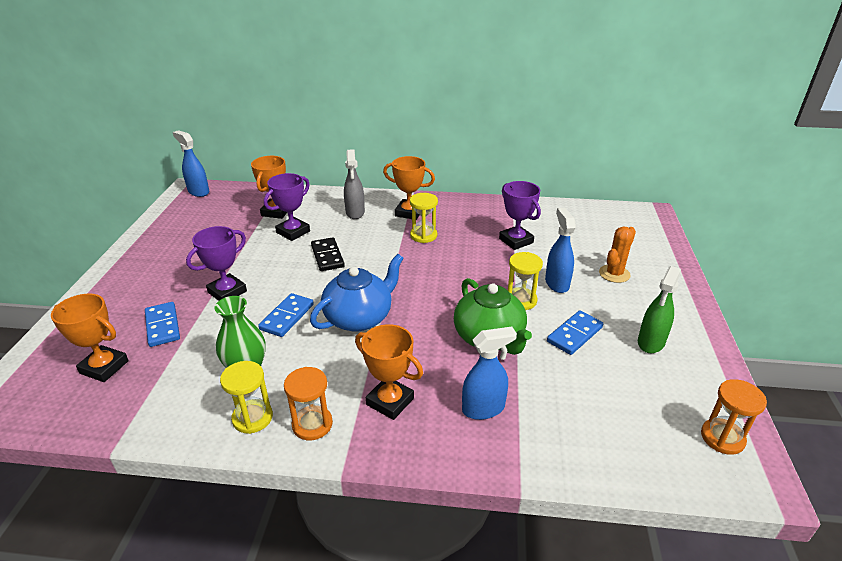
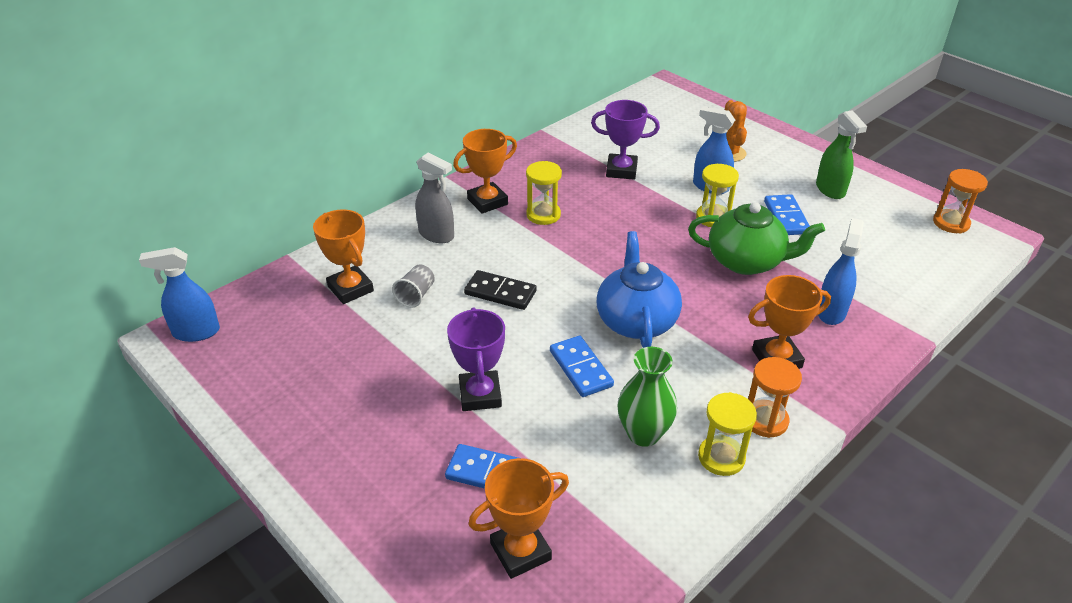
camera: 50 degrees left, 5 degrees up
purple trophy [264,173,310,241] -> grey cup [392,264,435,308]

